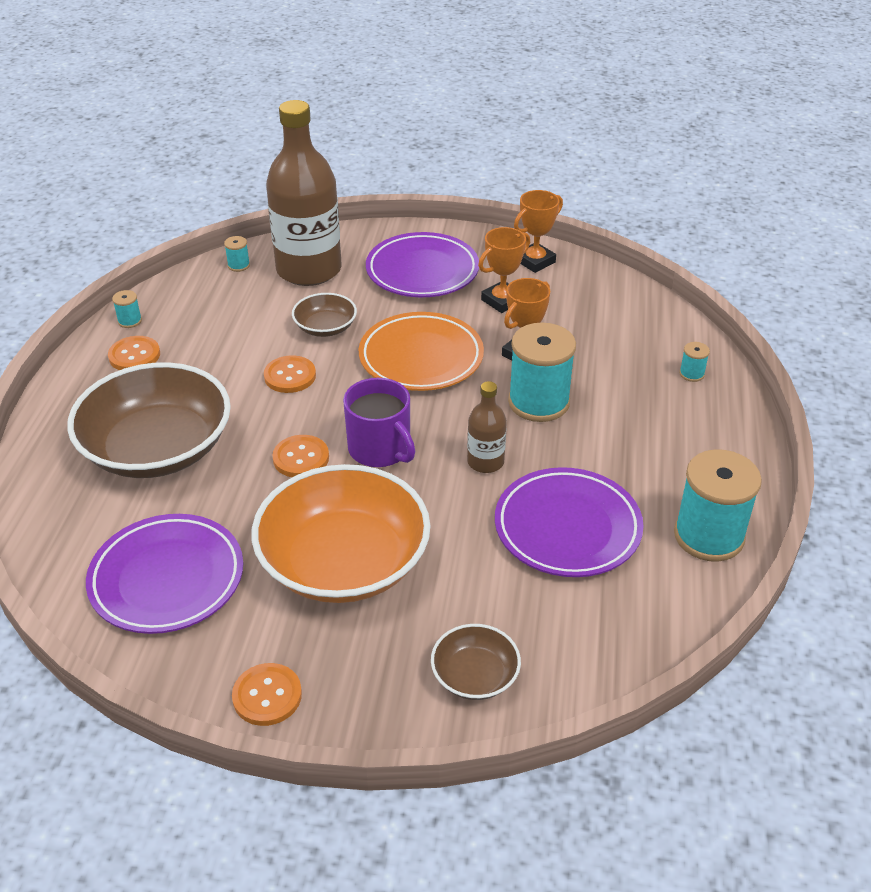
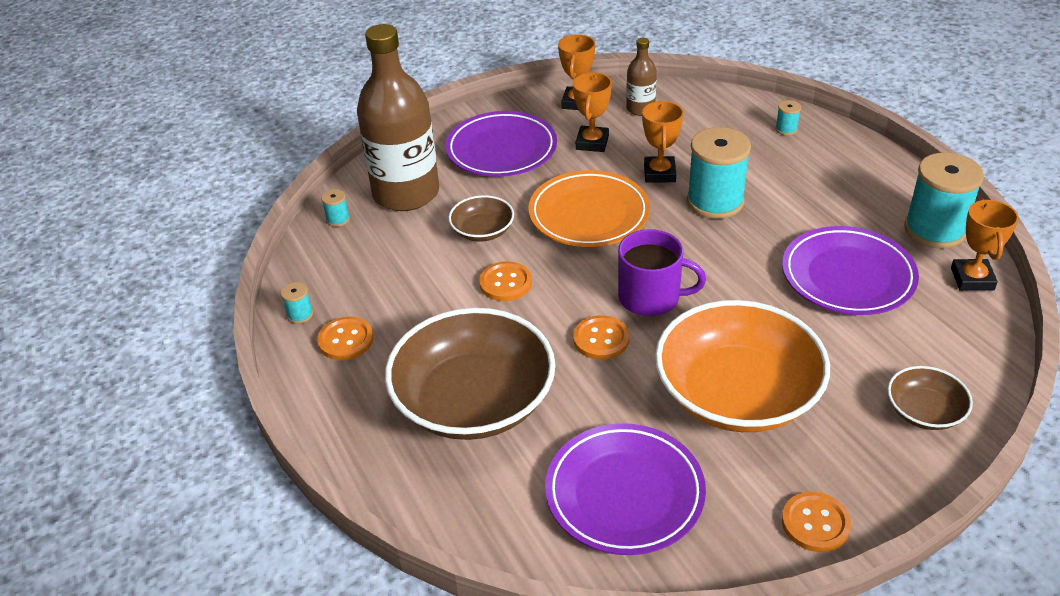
camera: 35 degrees left, 0 degrees up
brown bottle [467,381,507,473] -> brown bottle moved to [626,38,657,116]
none -> orange trophy [951,199,1019,291]

